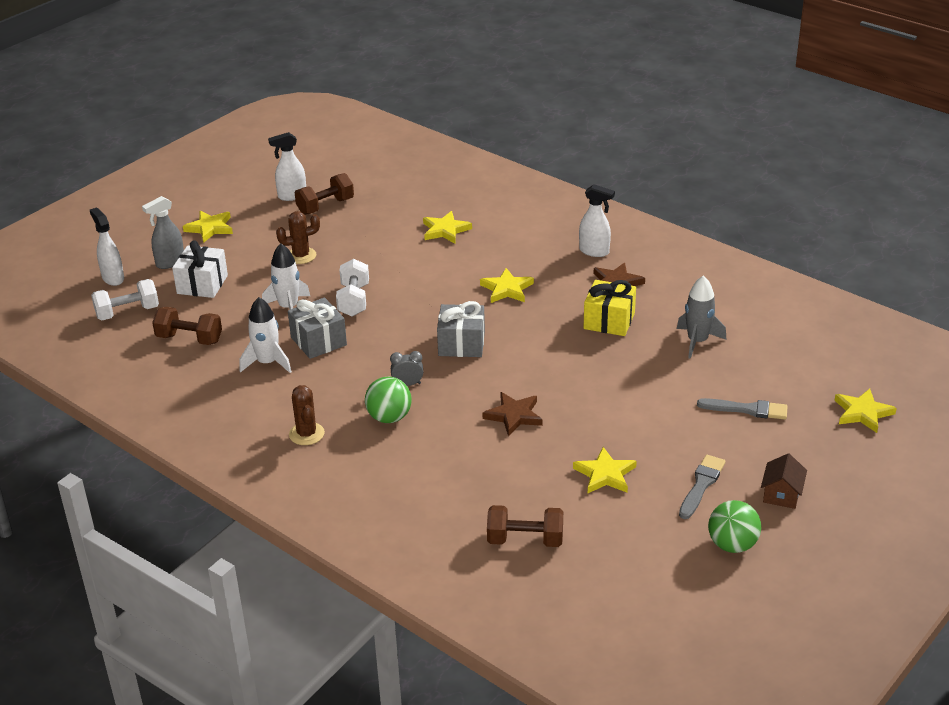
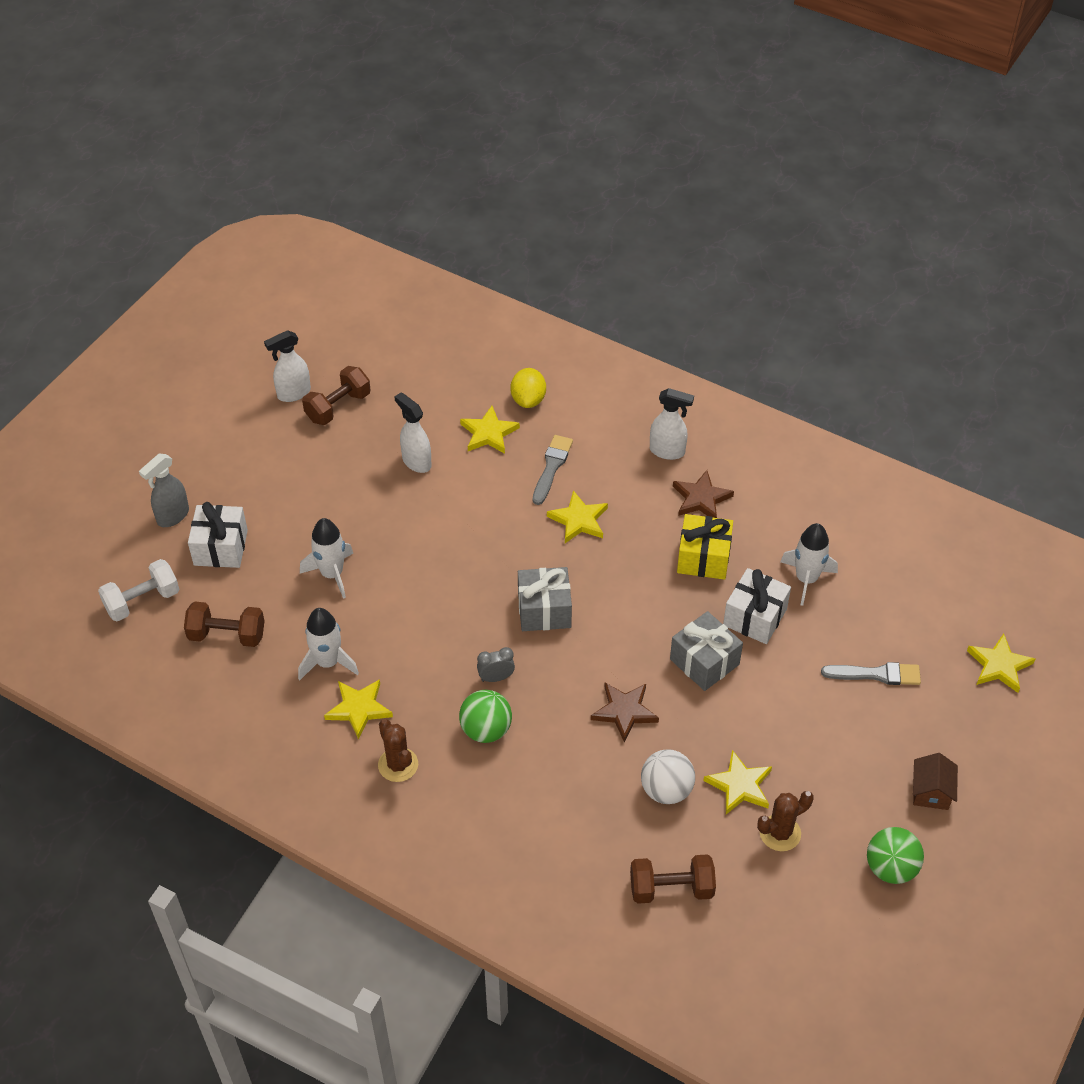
camera: 10 degrees left, 15 degrees up
white spray bottle [90,207,124,286] -> white spray bottle moved to [394,392,432,473]
yellow star [183,211,233,243] -> yellow star moved to [324,679,393,740]
brown cactus [276,211,320,264] -> brown cactus moved to [757,791,814,851]
grey gift [288,298,347,359] -> grey gift moved to [670,611,743,691]
white dumbbell [336,259,369,316] -> none
grey rocket [677,275,726,359] -> white rocket [780,523,838,606]
grey brush [679,455,726,519] -> grey brush moved to [533,435,573,505]
none -> yellow lemon [510,368,546,408]
none -> white ball [641,750,695,804]
none -> white gift [723,568,791,644]

